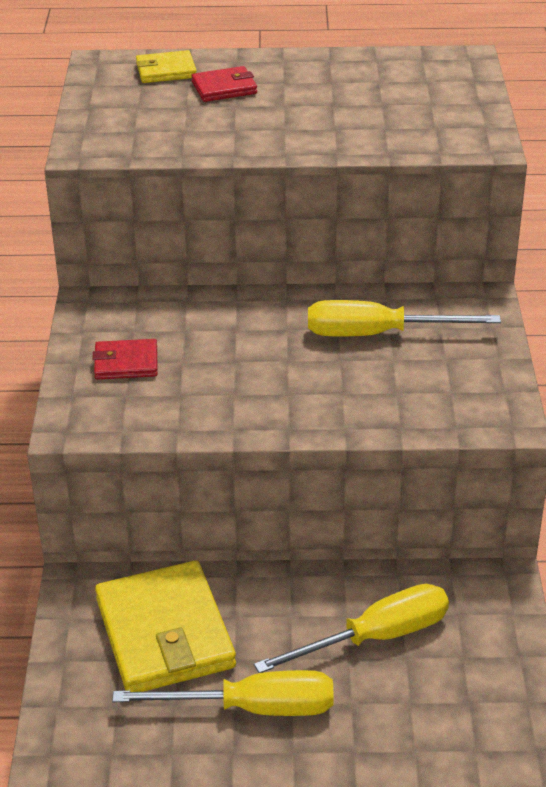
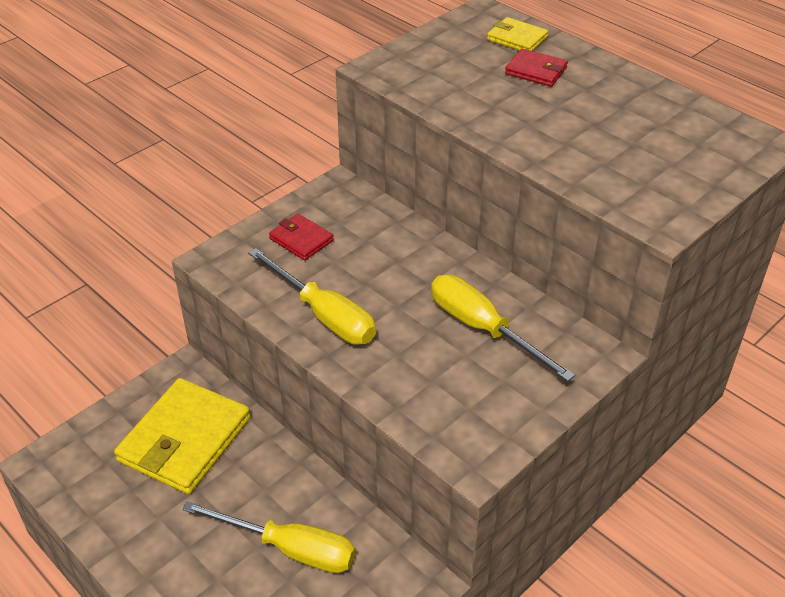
camera: 45 degrees right, 5 degrees up
yellow screwdriver [112,670,334,716] -> yellow screwdriver moved to [248,248,376,345]

